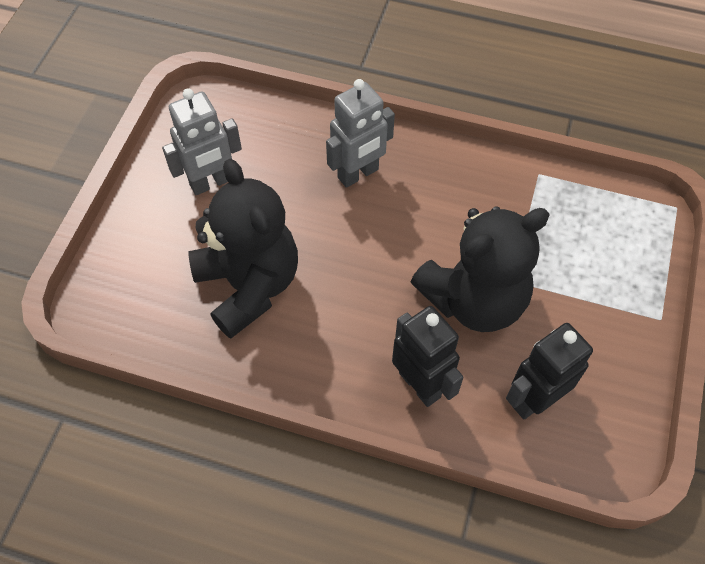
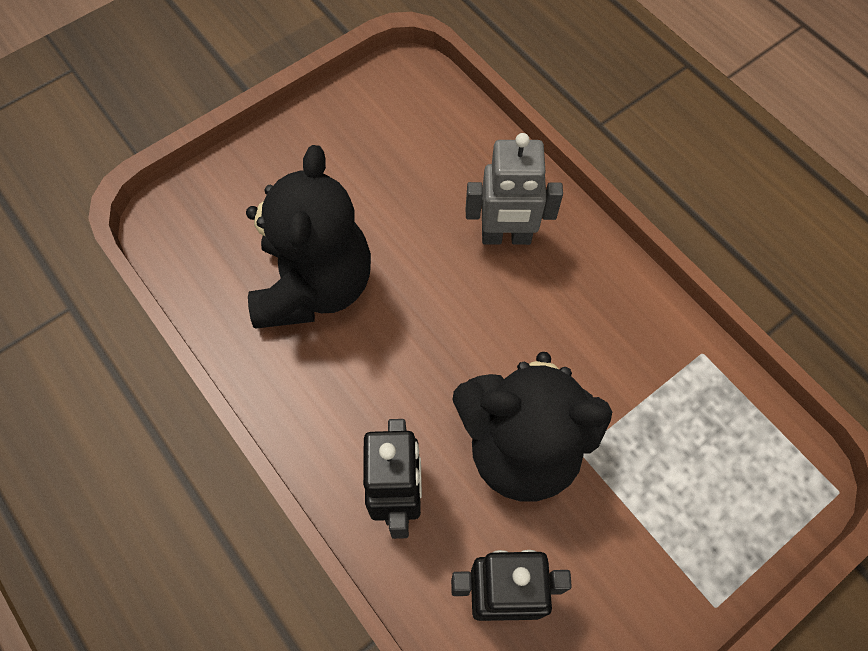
camera: 35 degrees right, 5 degrees up
grey robot [162,88,242,195] -> none

